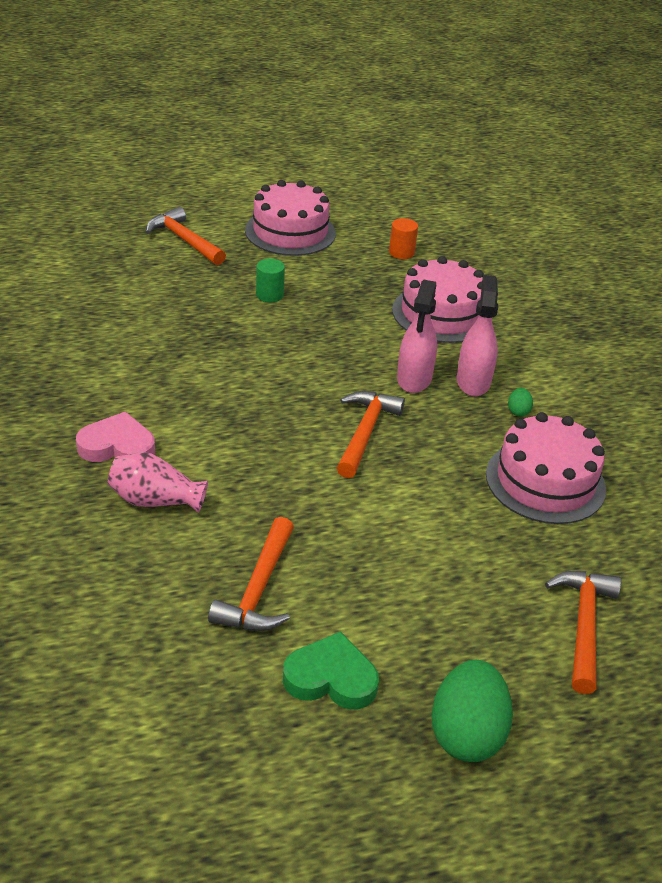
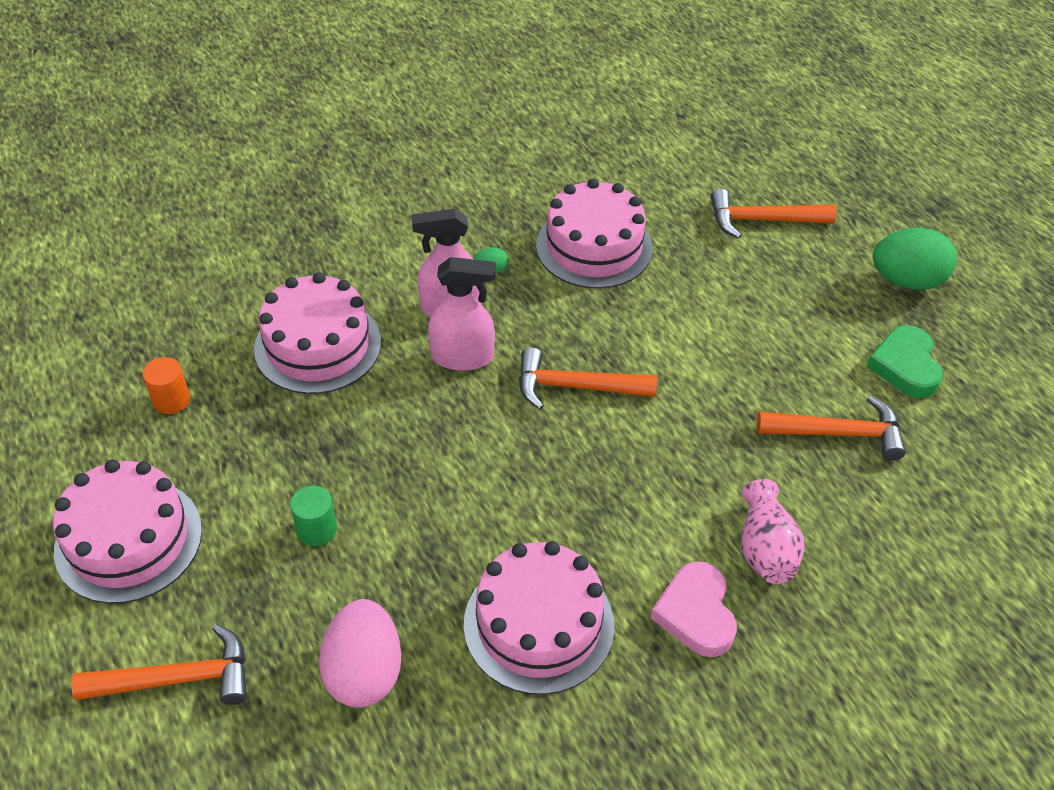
camera: 100 degrees left, 10 degrees up
orange hammer [146,207,226,265] -> orange hammer turned 135 degrees counterclockwise [71,624,247,705]
none -> pink egg [319,599,401,708]
none -> pink cake [464,541,614,695]

